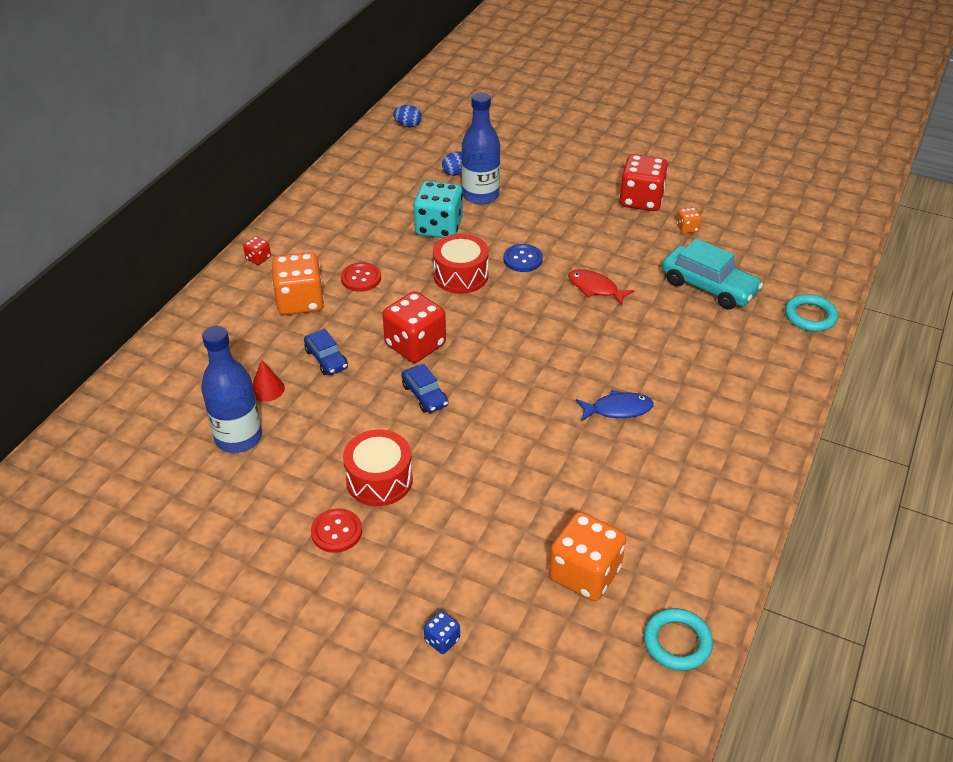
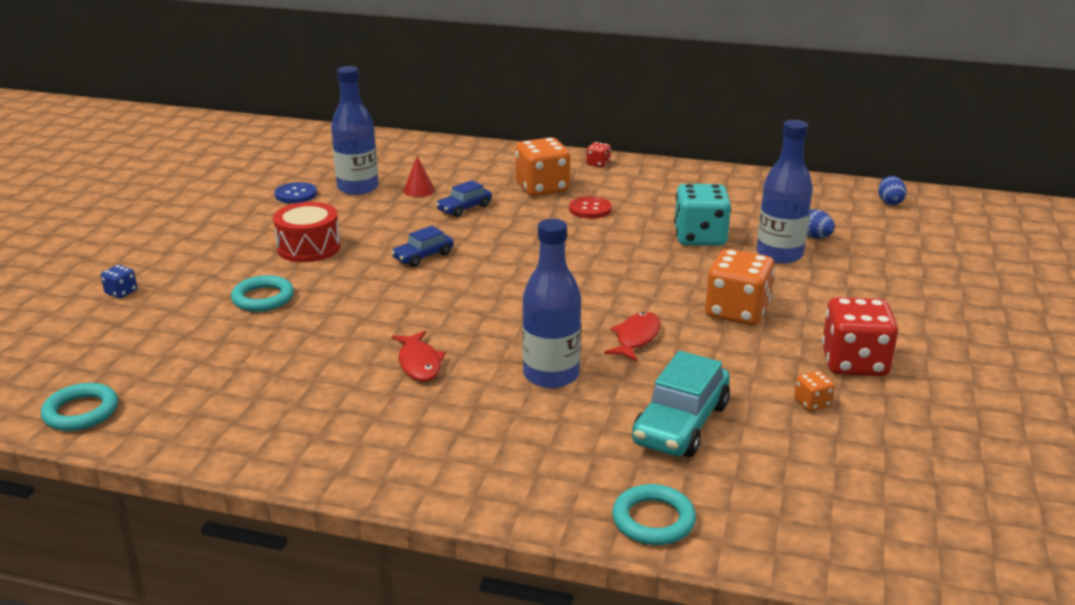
camera: 80 degrees right, 15 degrees down
red button [311,508,362,553] -> none
red dice [382,291,446,363] -> none
red drum [433,234,489,294] -> none
blue button [503,244,543,272] -> blue button moved to [275,182,317,203]
orange dice [549,511,626,601] -> orange dice moved to [705,249,774,325]
blue fish [576,389,654,422] -> red fish [392,331,446,381]
none -> turquoise ring [231,275,294,312]
none -> blue bottle [522,219,581,388]

